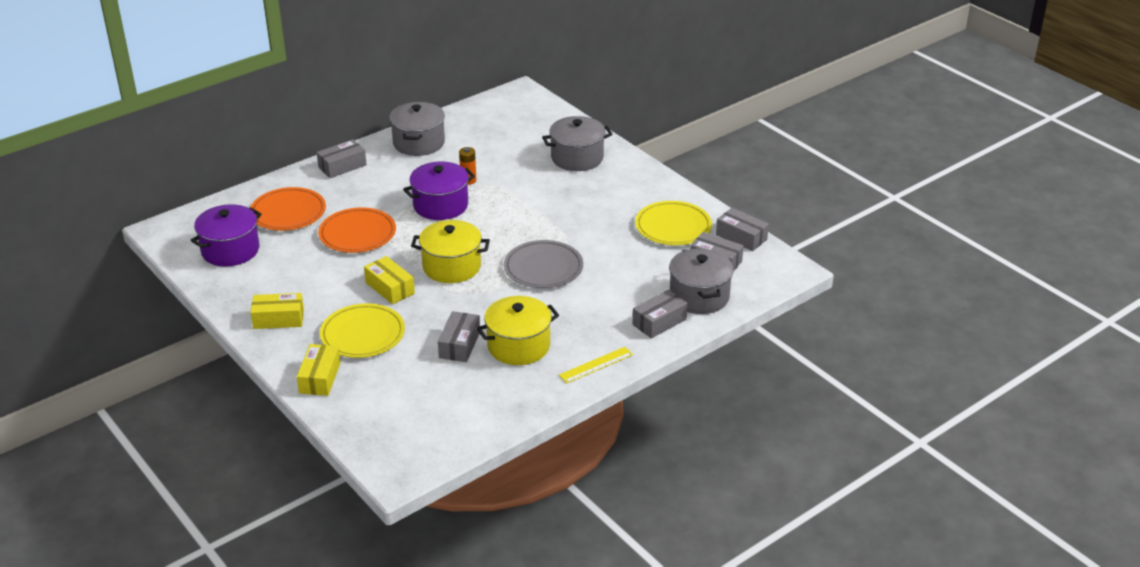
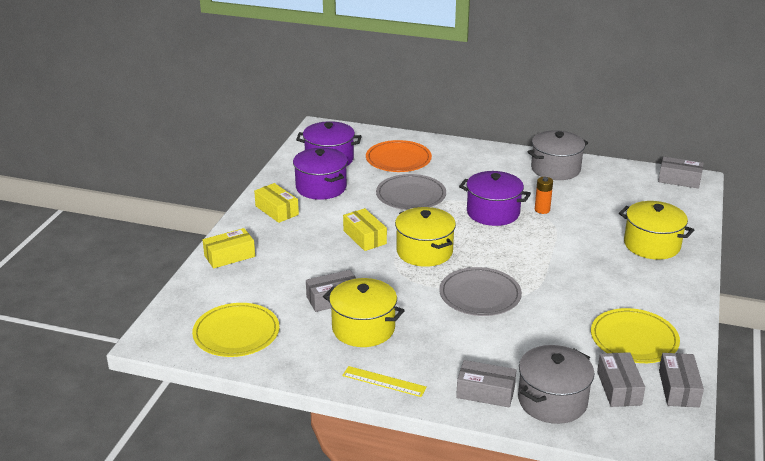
camera: 55 degrees right, 5 degrees down
grey box [317,140,367,178] -> grey box moved to [658,157,704,189]
orange plate [318,207,396,253] -> grey plate [376,174,446,210]
yellow plate [320,303,405,358] -> yellow plate moved to [192,303,279,357]
yellow box [364,256,415,304] -> yellow box turned 45 degrees counterclockwise [343,208,387,251]
grey pot [542,116,613,171] -> yellow pot [619,201,694,260]
none -> purple pot [293,148,348,200]

